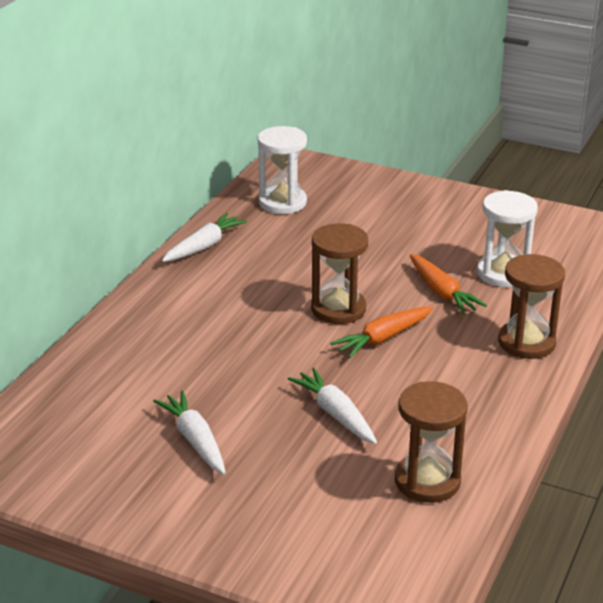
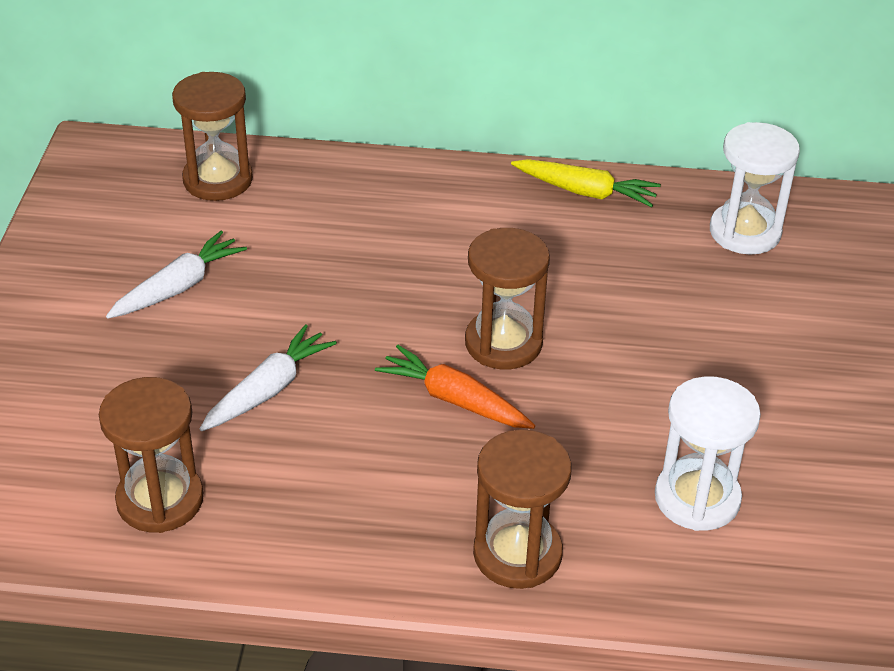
camera: 70 degrees right, 10 degrees up
white carrot [162,213,247,262] -> yellow carrot [511,159,661,207]
orange carrot [410,254,487,314] -> none
none -> brown hourglass [172,72,253,201]

